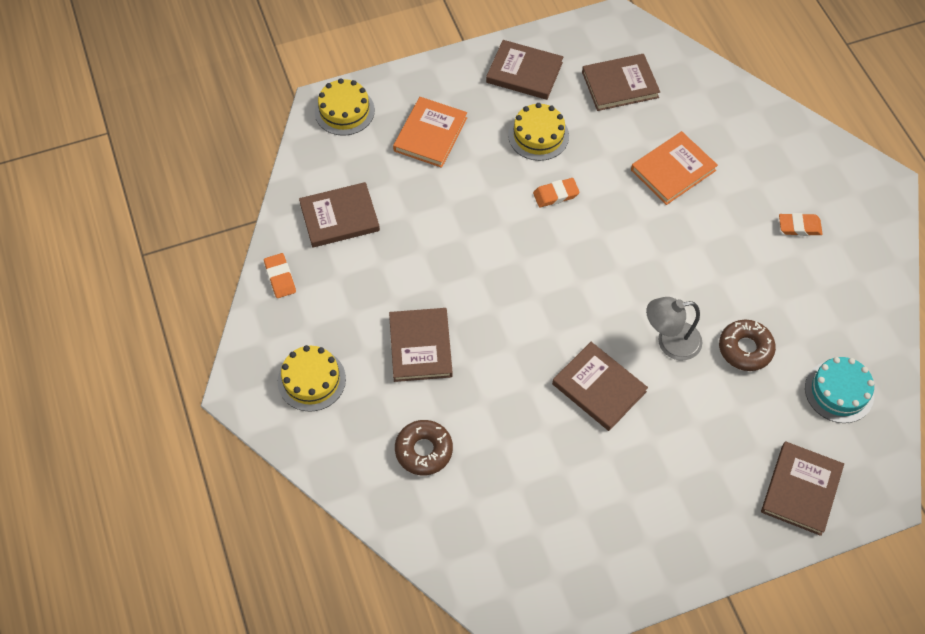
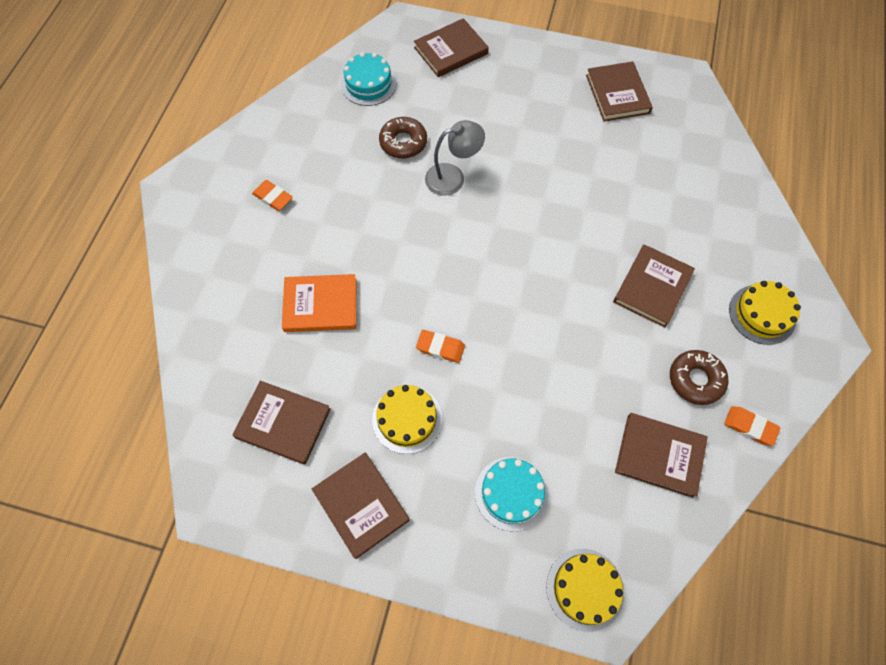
camera: 145 degrees left, 5 degrees up
orange eraser [264,253,296,298] -> orange eraser turned 75 degrees counterclockwise [724,406,781,446]
orange book [393,97,467,168] -> turquoise cake [475,457,548,531]
brown donut [395,420,453,475] -> brown donut moved to [670,350,728,405]
brown book [552,342,648,431] -> brown book moved to [586,62,653,121]
grey lamp [646,297,702,360] -> grey lamp turned 45 degrees counterclockwise [425,120,485,196]

